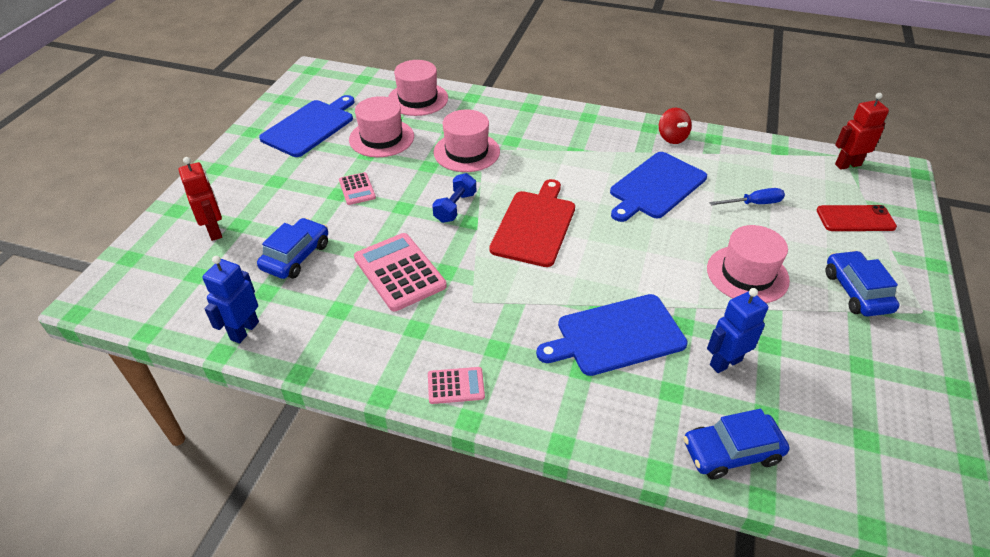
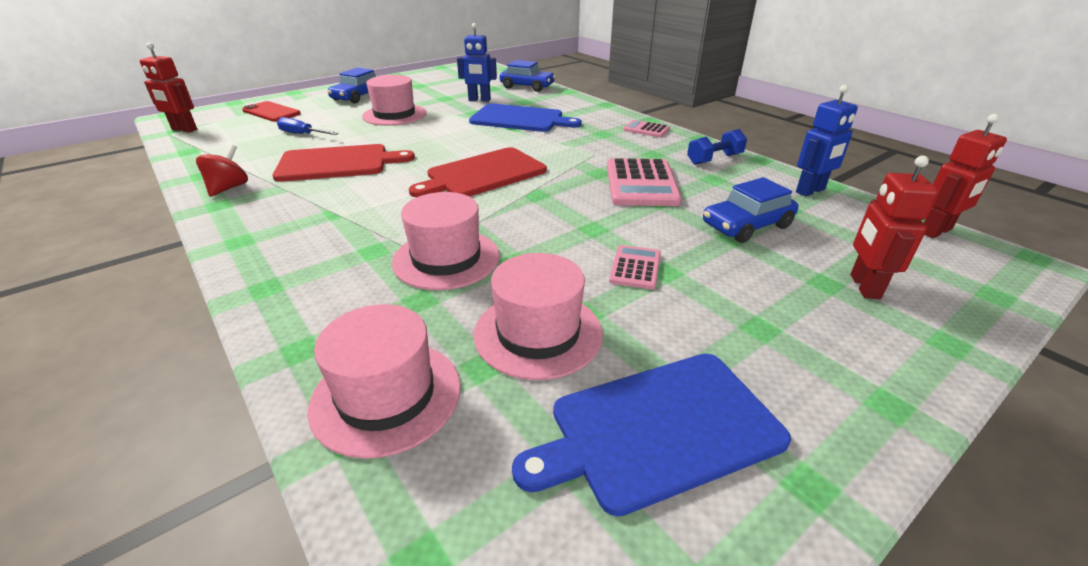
camera: 145 degrees left, 10 degrees down
blue dumbbell [432,173,476,223] -> blue dumbbell moved to [687,129,747,165]
blue cutting board [610,152,707,222] -> red cutting board [273,144,415,182]
none -> red robot [924,114,1007,238]

